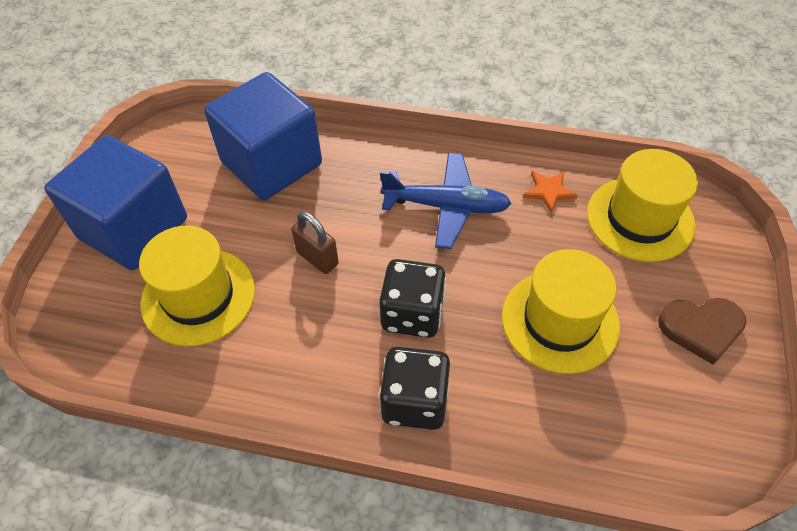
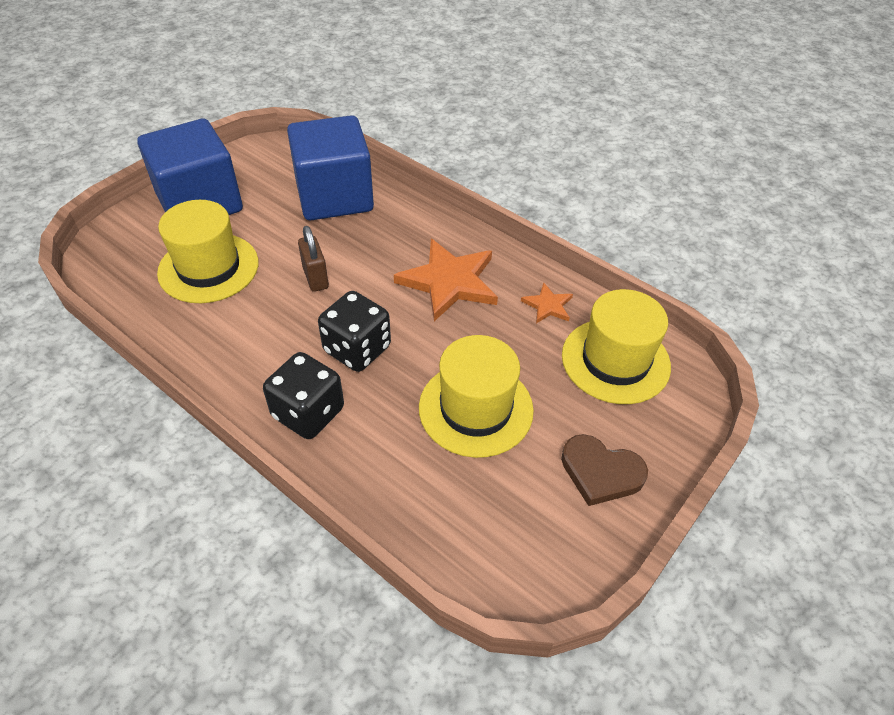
camera: 25 degrees right, 5 degrees down
blue plane [380,153,512,249] -> orange star [394,239,498,321]

